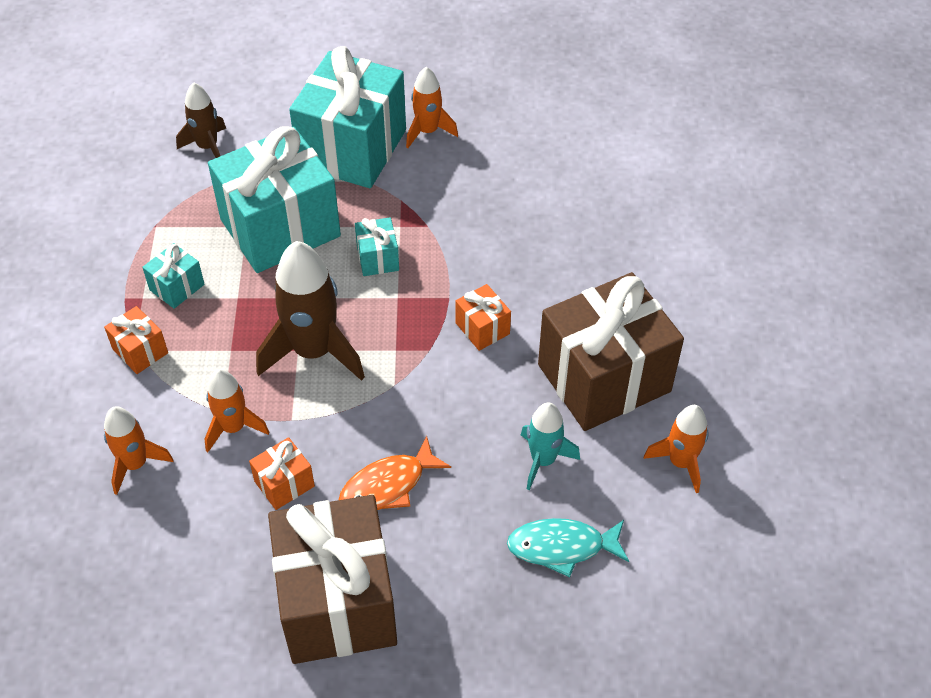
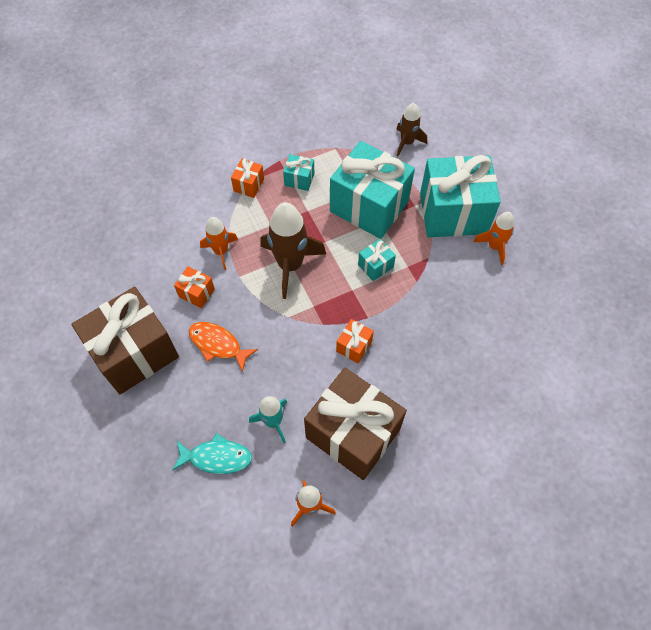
camera: 65 degrees right, 10 degrees up
orange rocket [104,406,173,495] -> none
turquoise fish [507,518,629,577] -> turquoise fish turned 120 degrees clockwise [172,433,252,474]

